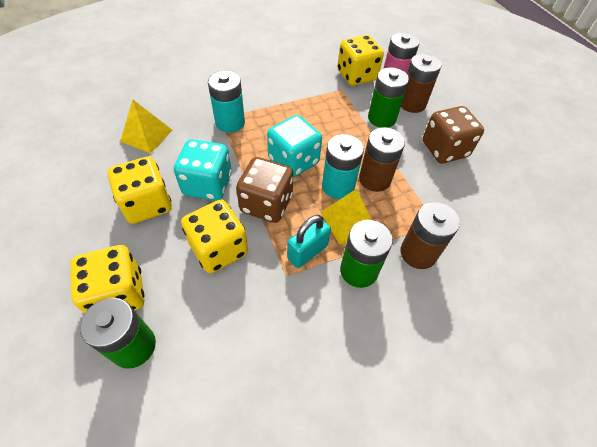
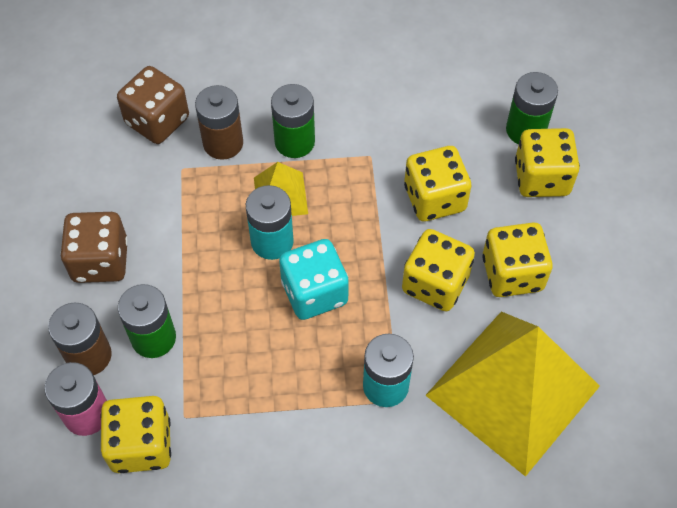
camera: 160 degrees left, 5 degrees up
yellow pyramid [120,99,172,153] -> yellow pyramid [425,312,600,477], size x2.26
turquoise dice [174,139,232,201] -> yellow dice [402,229,475,311]
brown dice [236,157,293,223] -> brown dice moved to [117,66,189,144]
turquoise padlock [287,215,331,268] -> none
brown battery [359,127,405,192] -> none

